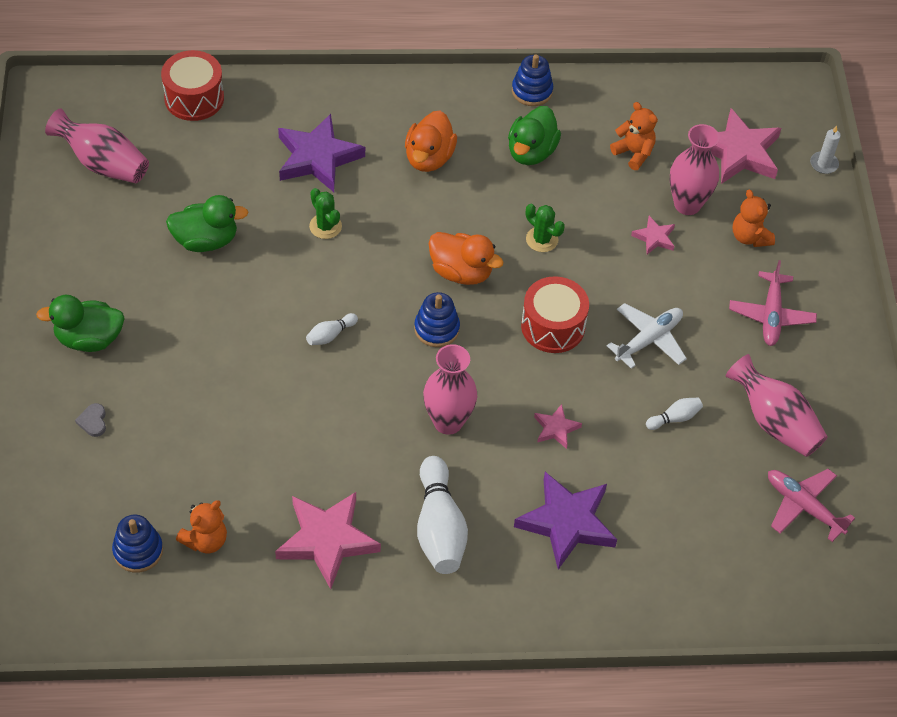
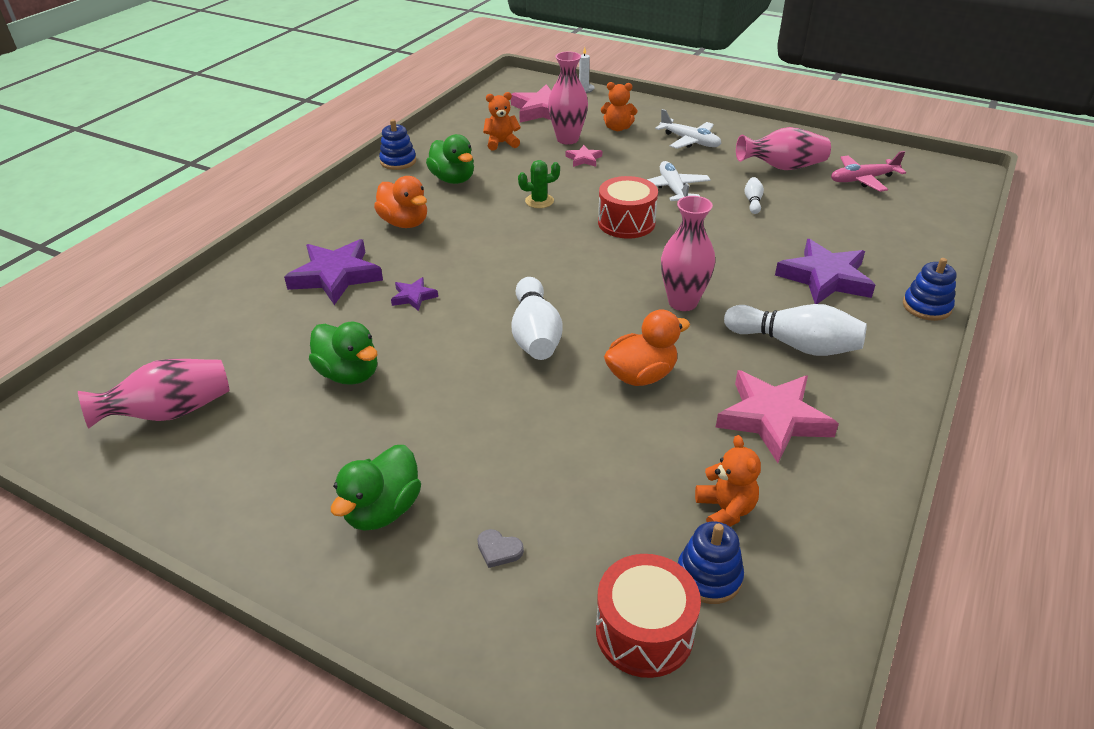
camera: 55 degrees left, 15 degrees down
red drum [161,50,224,121] -> red drum moved to [596,554,701,678]
green duck [166,195,248,252] -> green duck turned 105 degrees clockwise [309,322,377,385]
white bowling pin [306,313,358,345] -> white bowling pin [512,277,563,360], size x2.14
green cactus [309,188,342,239] -> purple star [391,277,438,311]
blue stacking toy [414,292,460,347] -> blue stacking toy moved to [903,258,957,321]
orange duck [429,232,504,285] -> orange duck moved to [604,310,690,386]
pink star [534,404,582,449] -> none
pink plane [729,260,817,346] -> white plane [655,109,722,149]

